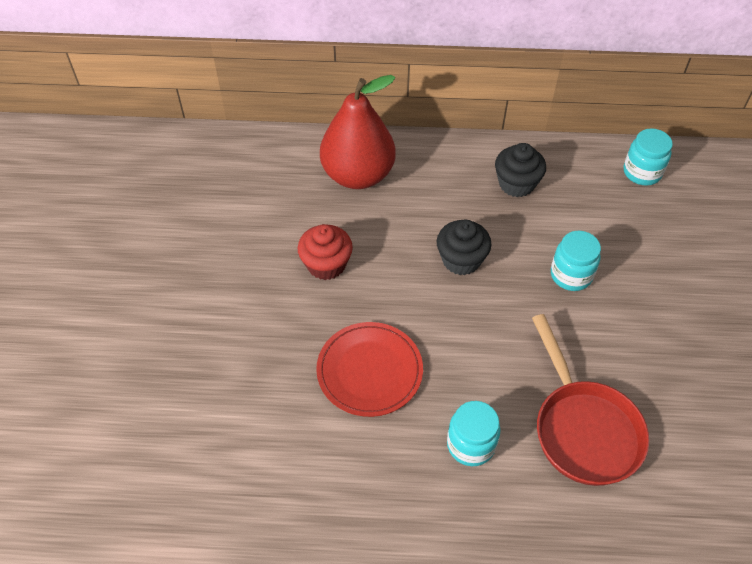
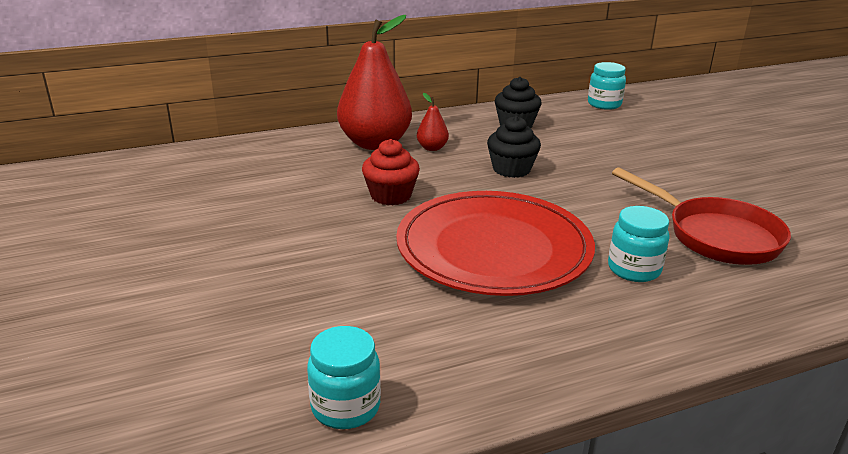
camera: 25 degrees left, 25 degrees down
red plate [316,322,423,417] -> red plate [396,191,595,296], size x1.68
turquoise jar [551,231,601,291] -> turquoise jar moved to [307,326,381,429]
none -> red pear [417,93,449,151]

